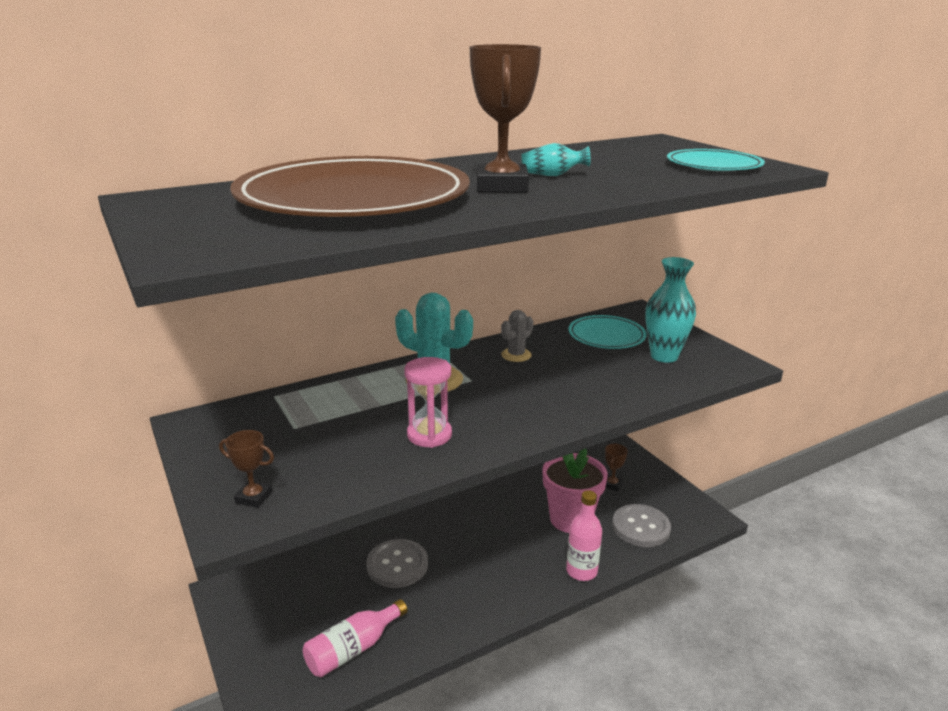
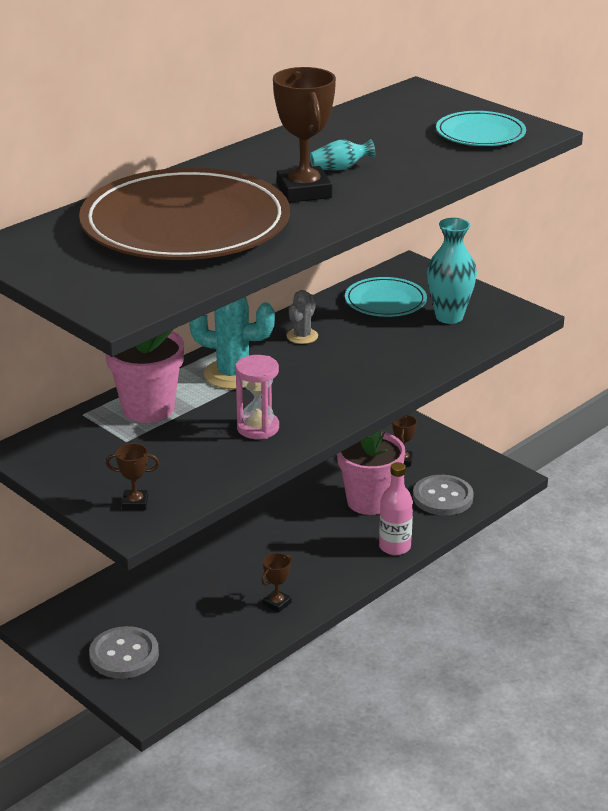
camera: 15 degrees left, 5 degrees up
pink bottle [303,599,408,677] -> none
grey button [367,539,428,588] -> grey button moved to [89,626,159,679]
none -> pink flower pot [105,330,184,423]
none -> brown trophy [262,553,292,613]

